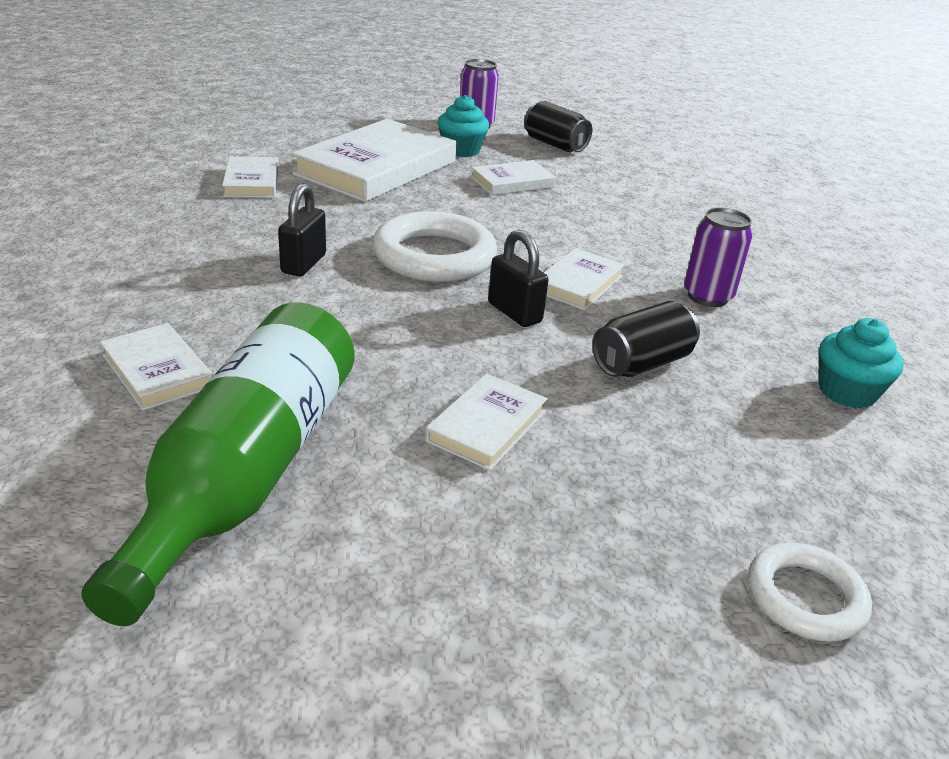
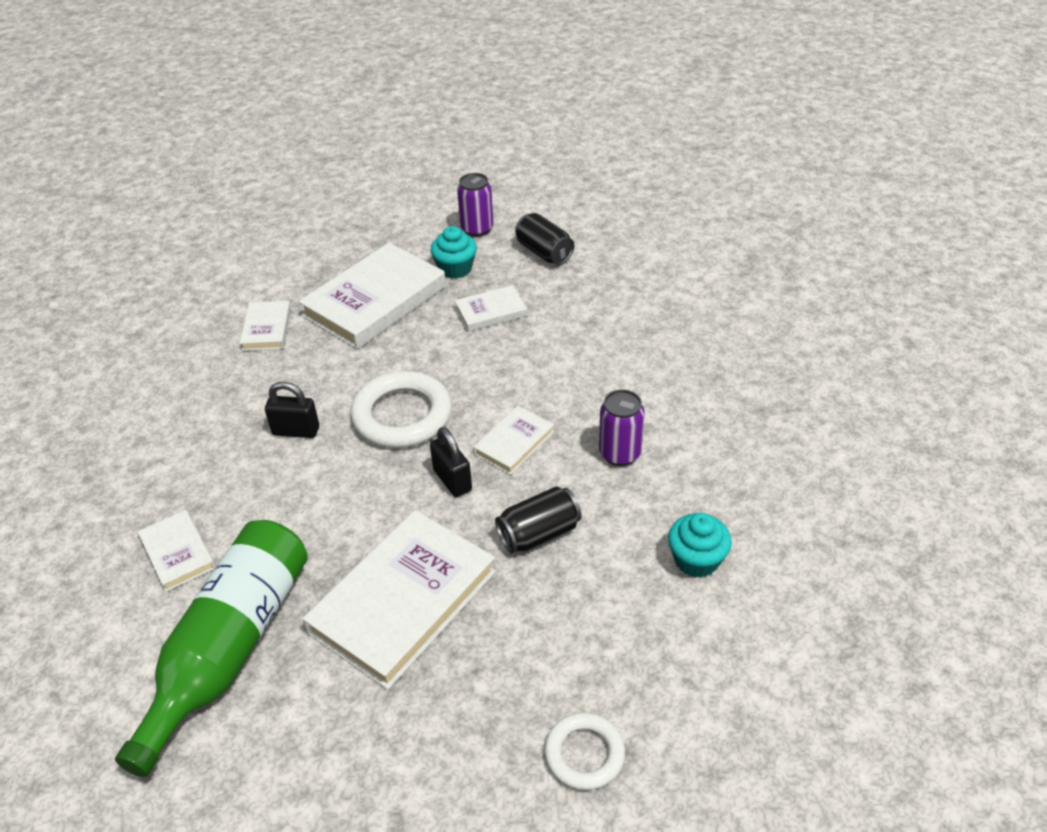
camera: 10 degrees right, 10 degrees up
black padlock [278,183,326,276] -> black padlock turned 75 degrees clockwise [265,382,319,438]
white book [425,373,548,471] -> white book [303,510,496,690], size x2.01

